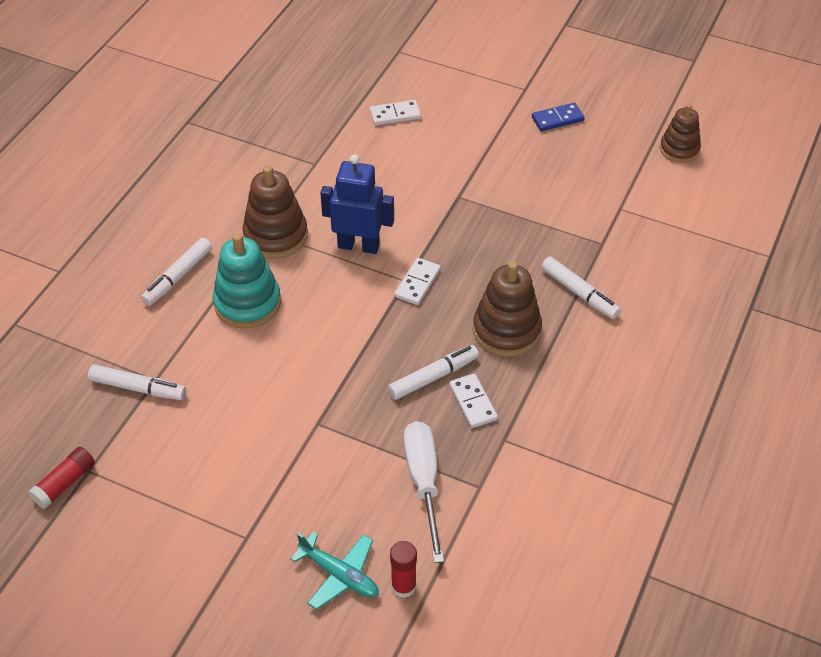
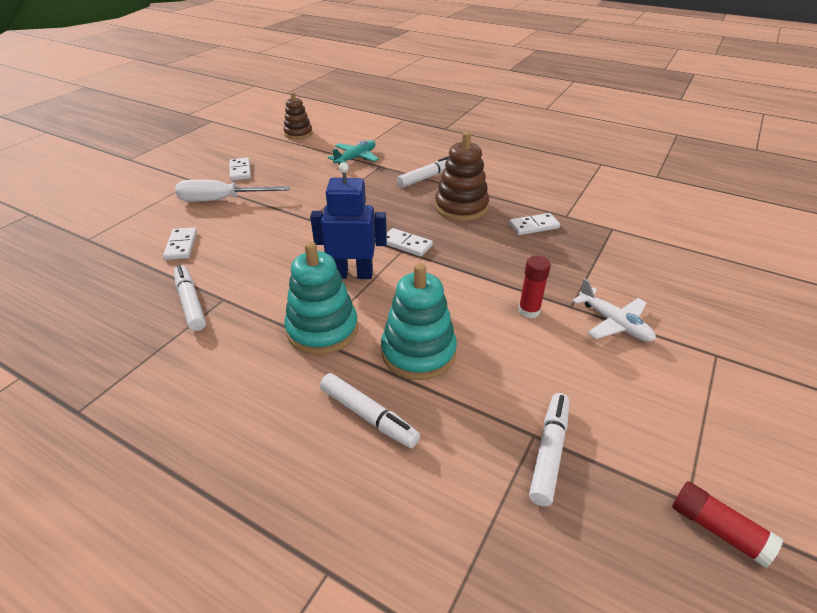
camera: 85 degrees left, 10 degrees down
brown stacking toy [242,166,308,259] -> turquoise stacking toy [284,242,358,355]
turquoise plane [290,532,379,610] -> turquoise plane moved to [328,140,379,165]
blue robot [320,154,394,254] -> blue robot turned 75 degrees clockwise [310,162,387,279]
white marker [388,345,479,400] -> white marker moved to [174,265,206,331]
red glue stick [390,541,417,598] -> red glue stick moved to [518,256,551,318]
white screwdriver [404,421,444,563] -> white screwdriver moved to [175,180,290,202]
blue domino [532,103,585,131] -> white domino [229,157,251,181]
none -> white plane [572,278,656,342]

